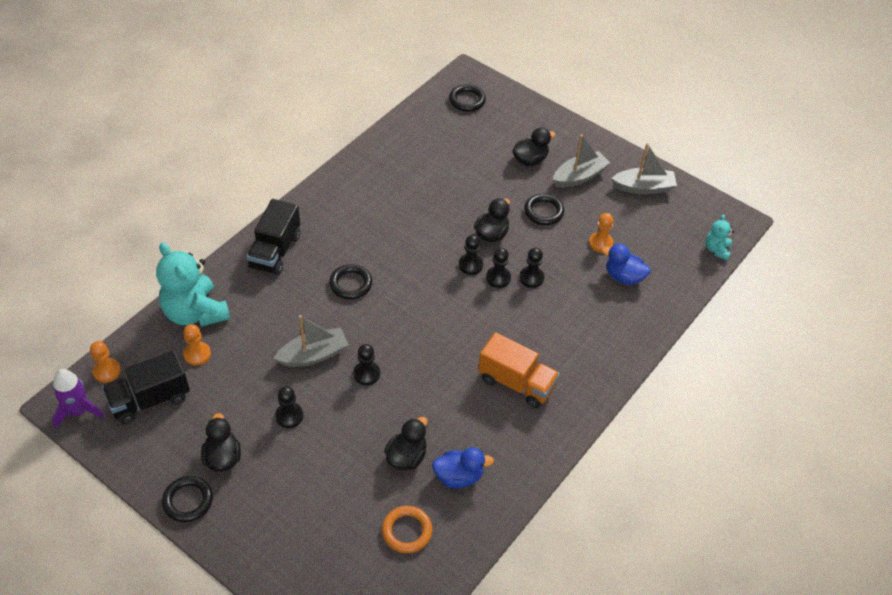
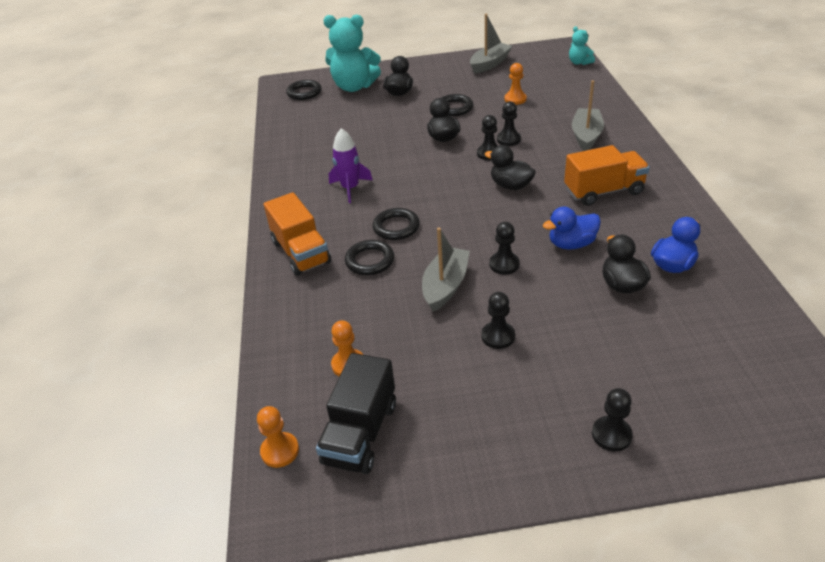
camera: 40 degrees left, 10 degrees down
purple rocket [53,369,105,429] -> purple rocket moved to [329,128,373,203]
turquoise teddy bear [156,242,230,327] -> turquoise teddy bear moved to [323,15,381,92]
black ring [162,476,213,522] -> black ring moved to [345,240,394,275]
black duck [201,413,241,472] -> black duck moved to [484,145,536,190]
black truck [247,199,300,275] -> orange truck [263,192,331,276]
orange ring [382,506,433,553] -> none
black pawn [459,235,483,275] -> black pawn moved to [592,388,633,452]
grey boat [553,134,610,188] -> grey boat moved to [572,80,604,151]
blue duck [601,244,651,285] -> blue duck moved to [543,207,601,250]

